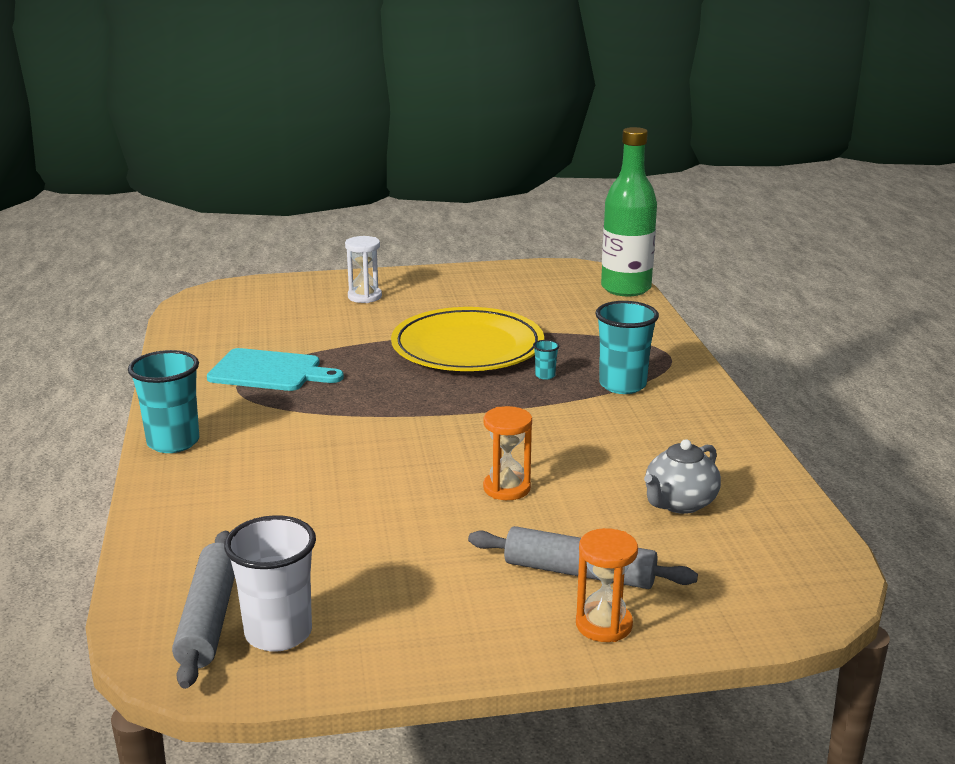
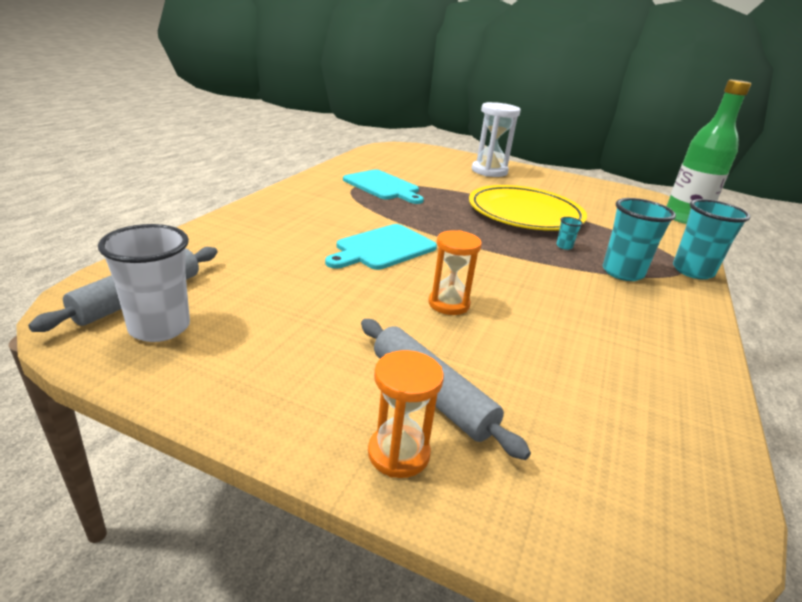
camera: 30 degrees right, 5 degrees up
turquoise cup [128,350,199,453] -> turquoise cup moved to [673,199,750,280]
white hourglass [345,236,382,303] -> white hourglass [472,102,521,177], size x1.55
grey teapot [644,439,721,514] -> none
none -> turquoise cutting board [325,224,437,270]

